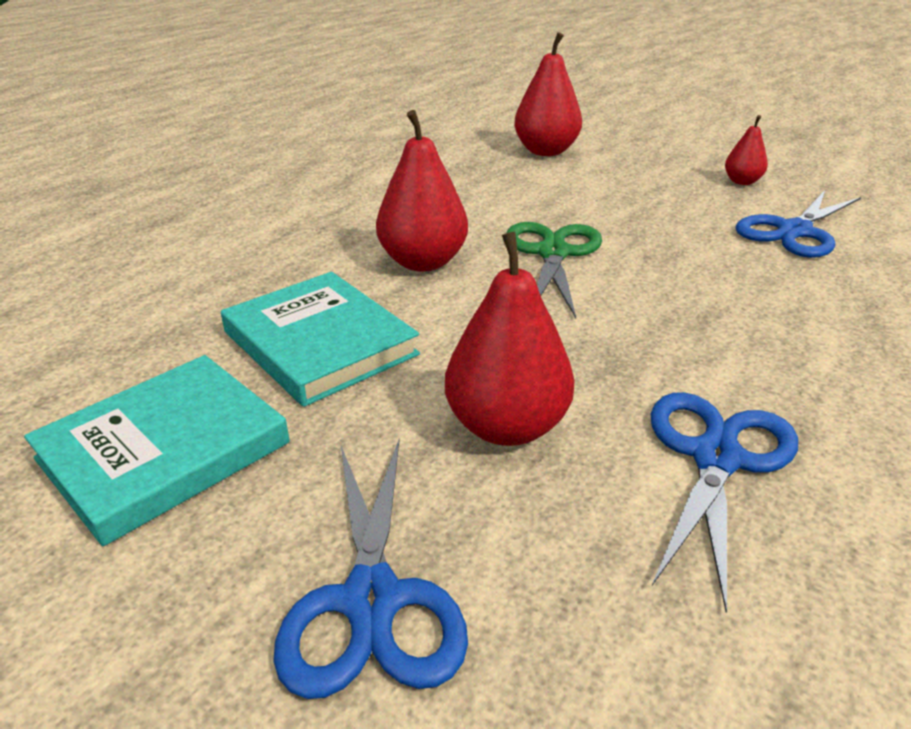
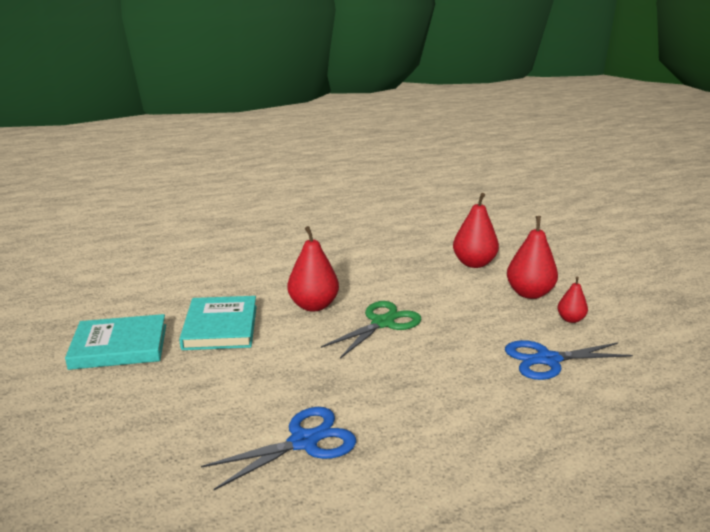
camera: 35 degrees right, 10 degrees down
blue scissors [273,439,468,699] -> none
red pear [445,232,575,446] -> red pear moved to [507,216,558,299]

